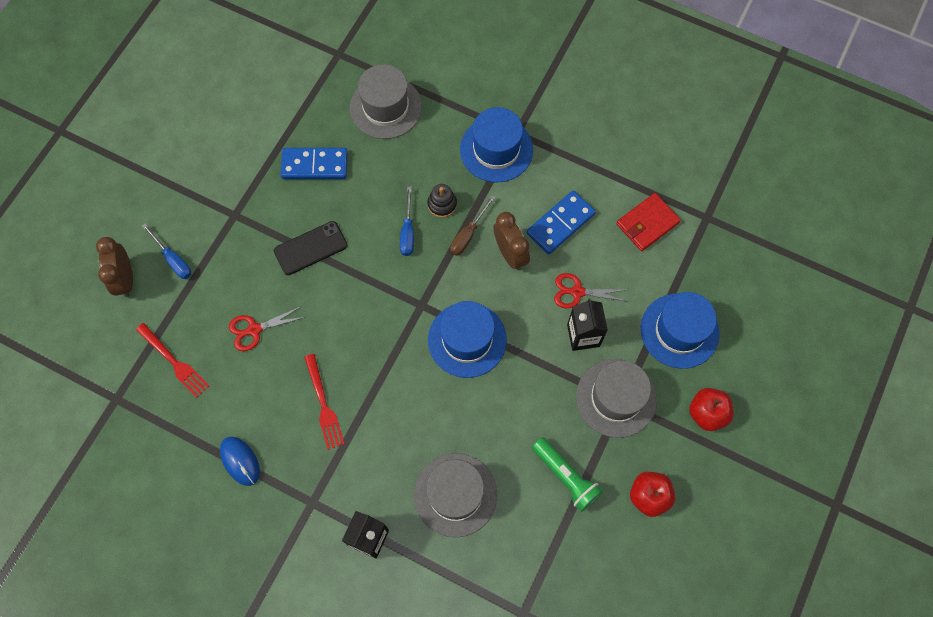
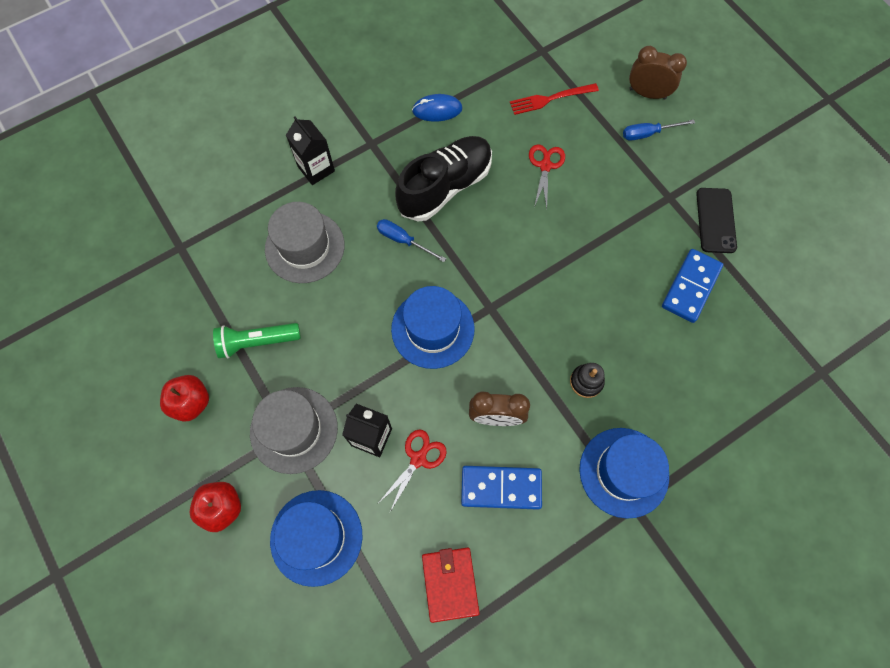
camera: 120 degrees right, 0 degrees up
black phone [274,221,347,275] -> black phone moved to [696,188,737,253]
red fork [304,354,345,450] -> black shoe [395,136,492,221]
grey hat [350,64,422,139] -> none
blue screwdriver [400,187,414,256] -> blue screwdriver moved to [377,219,446,262]
brown screwdriver [450,195,495,256] -> none
blue domino [527,190,596,255] -> blue domino turned 75 degrees counterclockwise [461,466,542,510]

